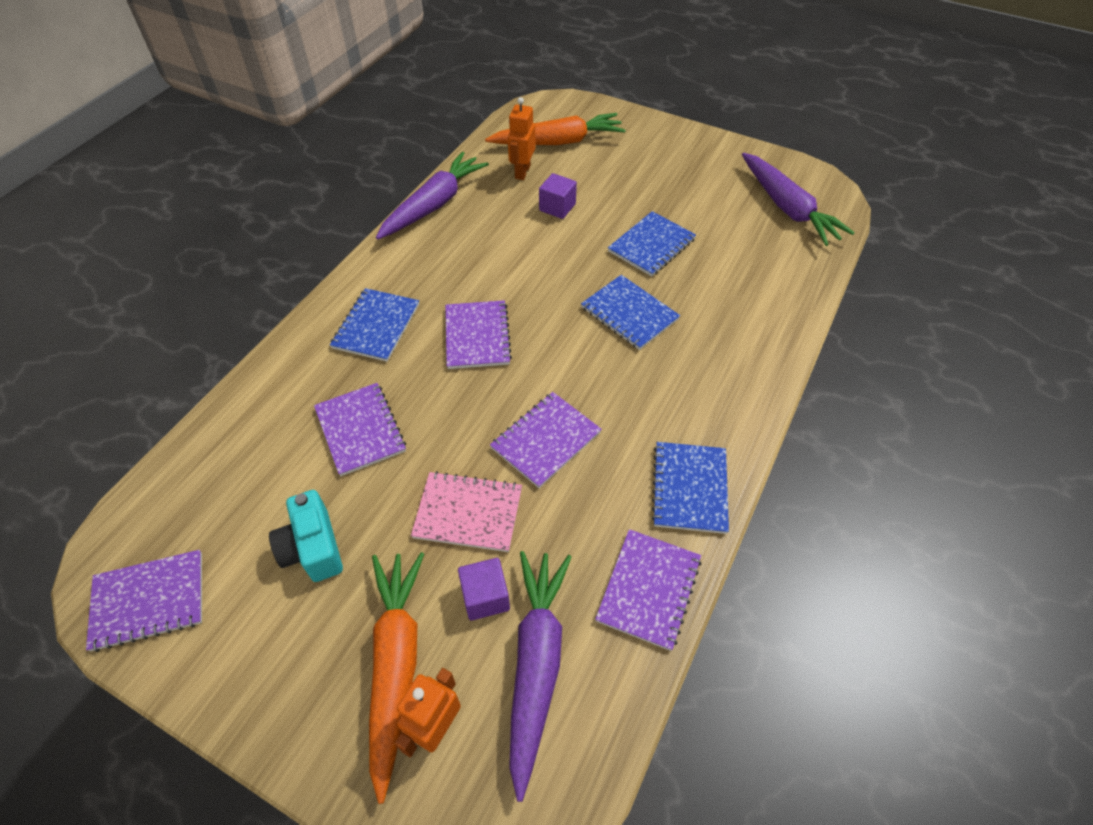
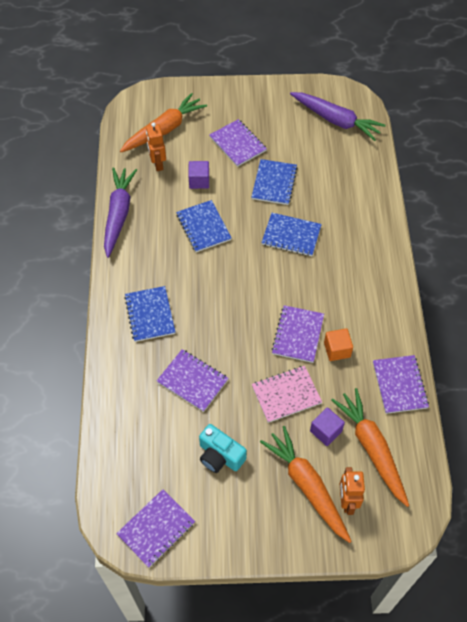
camera: 30 degrees left, 5 degrees up
purple notebook [445,300,512,369] -> purple notebook moved to [209,119,267,167]
purple carrot [509,551,572,802] -> orange carrot [331,388,409,507]
blue notebook [652,442,729,534] -> blue notebook moved to [176,200,232,252]
none -> orange cube [324,328,353,361]

